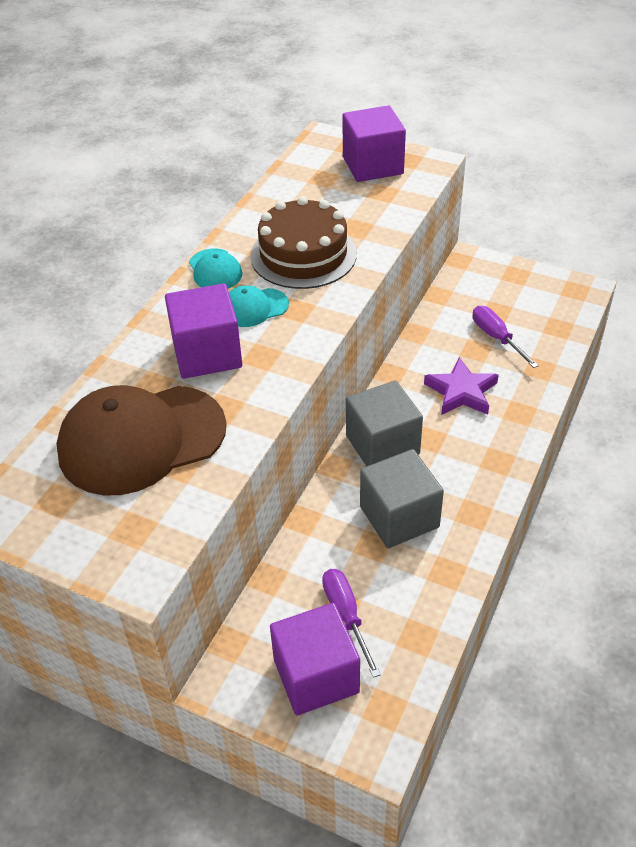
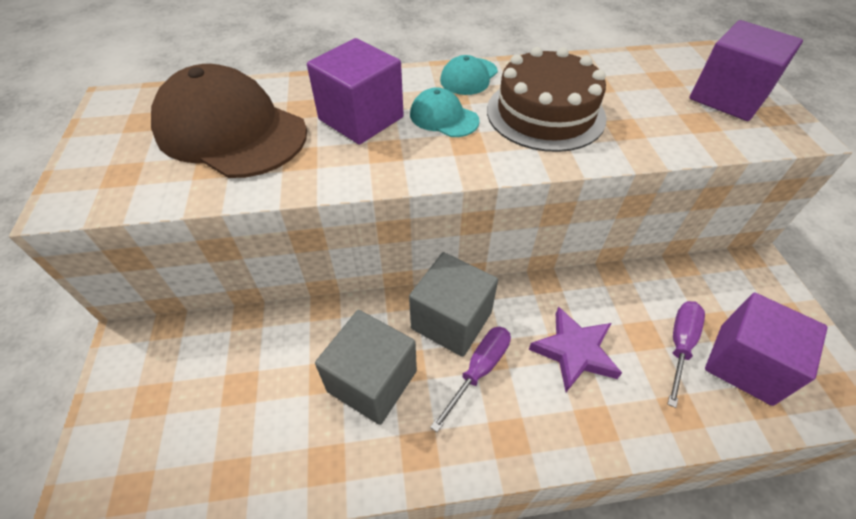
camera: 55 degrees right, 5 degrees up
purple cube [270,603,360,715] -> purple cube moved to [705,293,828,406]
purple screwdriver [322,569,381,678] -> purple screwdriver moved to [430,327,511,432]

